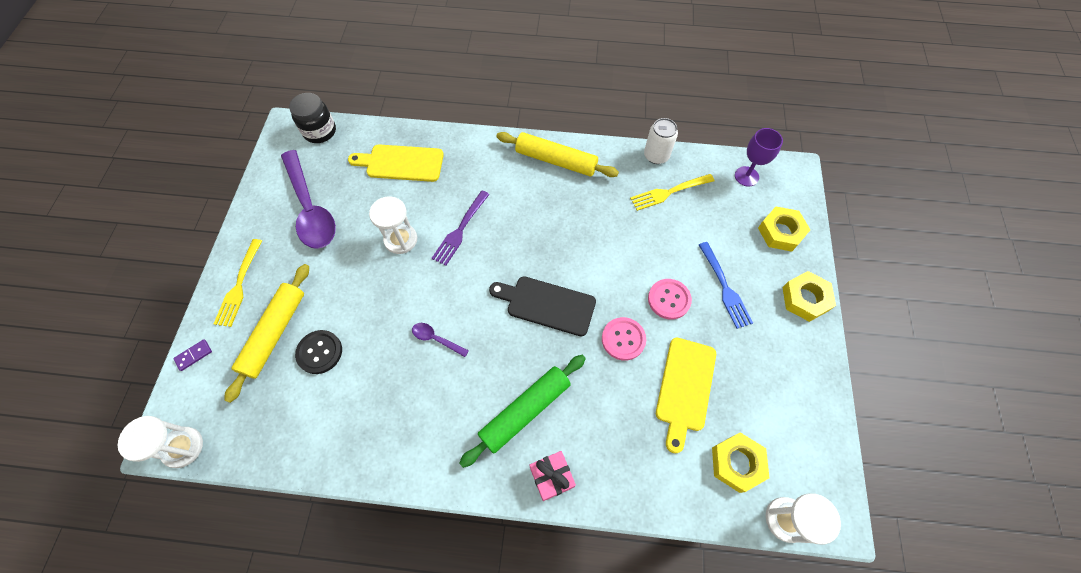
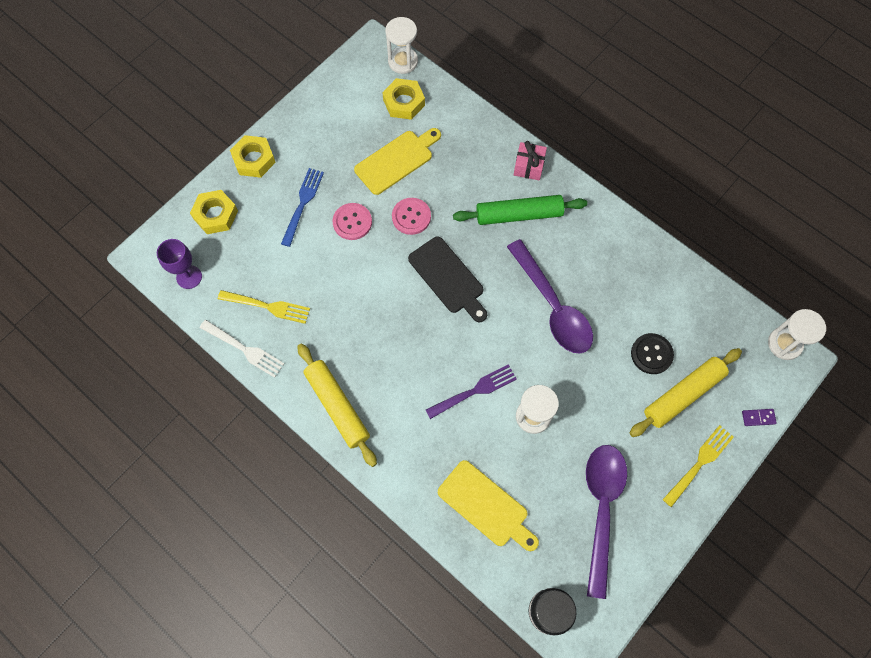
camera: 145 degrees left, 5 degrees up
purple spoon [412,323,469,357] -> purple spoon [507,239,593,354], size x2.36
white can [644,118,678,164] -> white fork [200,320,284,378]

